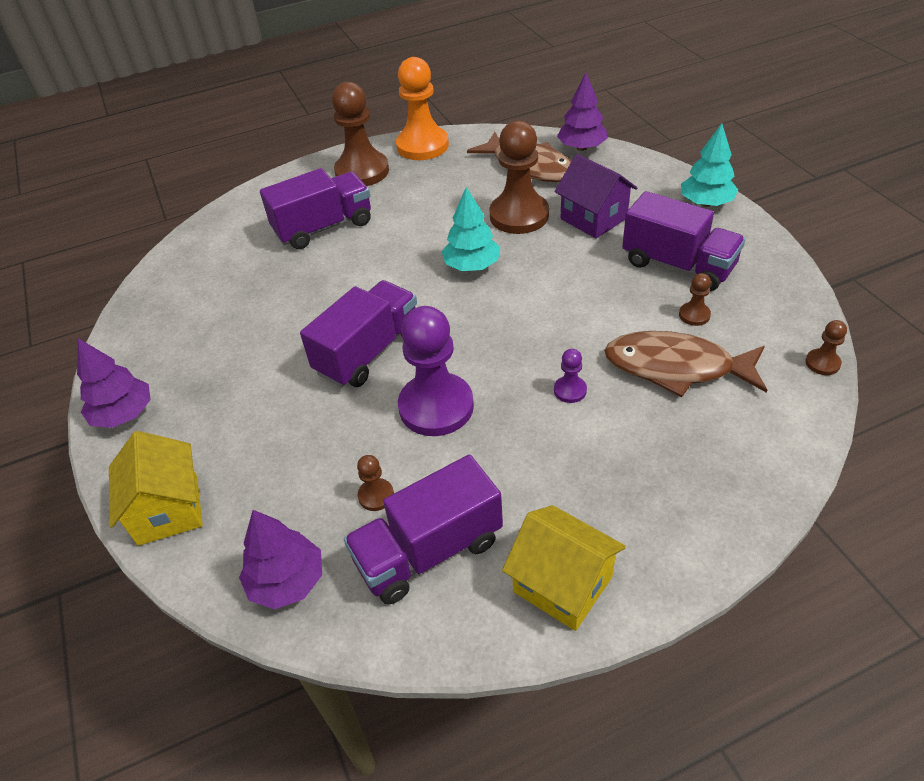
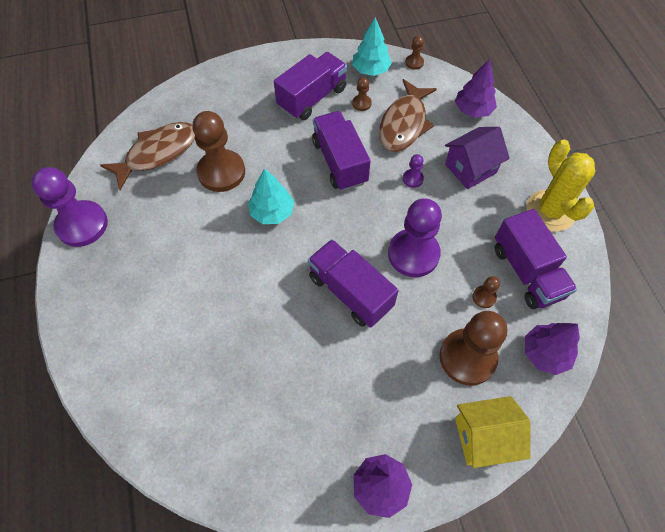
camera: 85 degrees left, 15 degrees up
purple truck [260,168,371,249] -> purple truck moved to [312,111,371,191]
brown pawn [332,82,389,186] -> brown pawn moved to [440,311,507,386]
orange pawn [396,57,449,160] -> purple pawn [32,167,108,247]
yellow house [502,505,626,631] -> yellow cactus [526,139,595,232]
purple house [555,154,637,239] -> purple house moved to [445,127,510,189]
purple tree [557,72,608,151] -> purple tree moved to [455,59,497,118]
turquoise tree [681,123,738,207] -> turquoise tree moved to [352,17,392,76]

